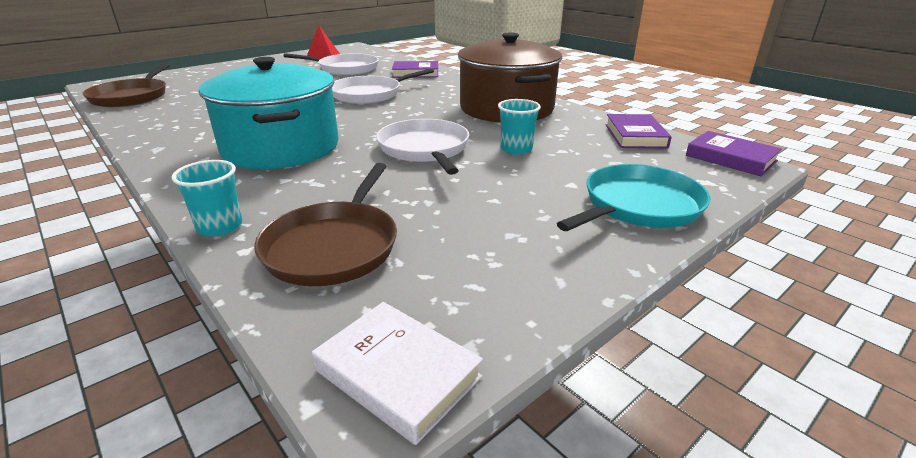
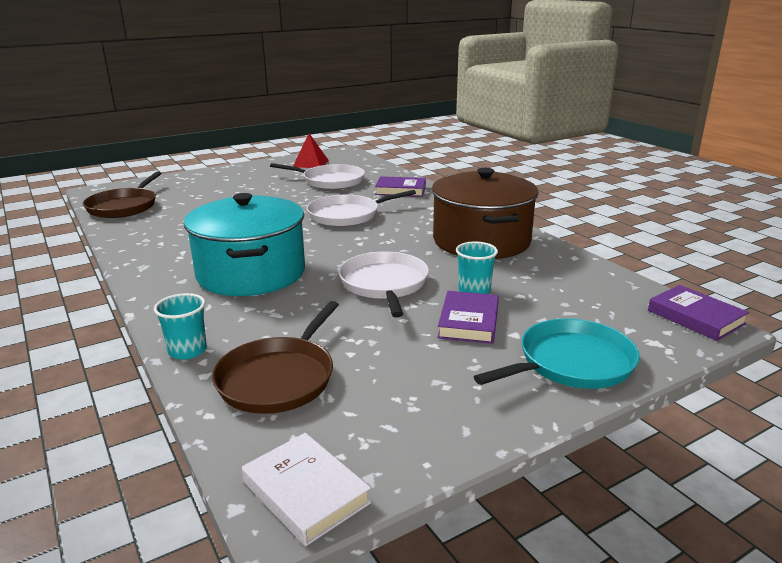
camera: 10 degrees right, 5 degrees down
purple book [605,114,672,148] -> purple book moved to [437,291,499,344]

